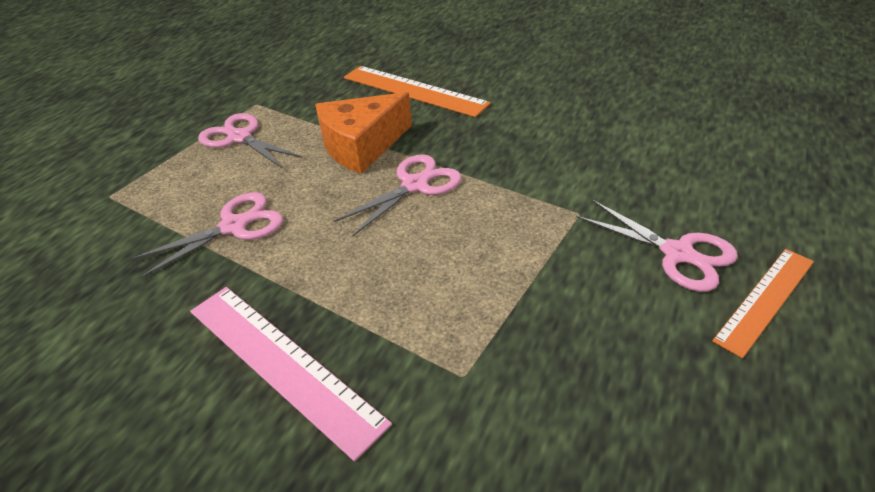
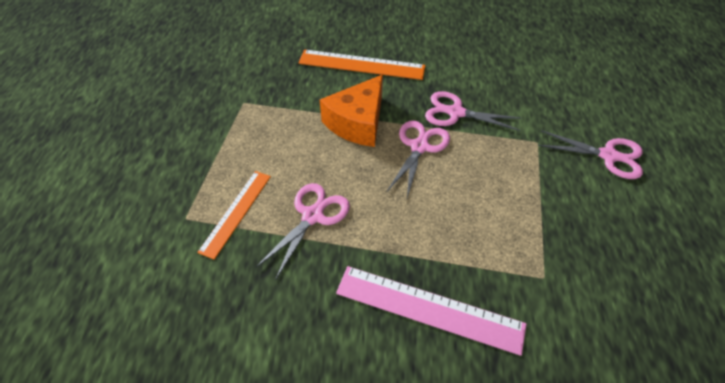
camera: 25 degrees left, 10 degrees up
pink scissors [198,113,303,169] -> pink scissors moved to [425,91,522,131]
orange ruler [712,249,814,358] -> orange ruler moved to [197,171,271,260]

